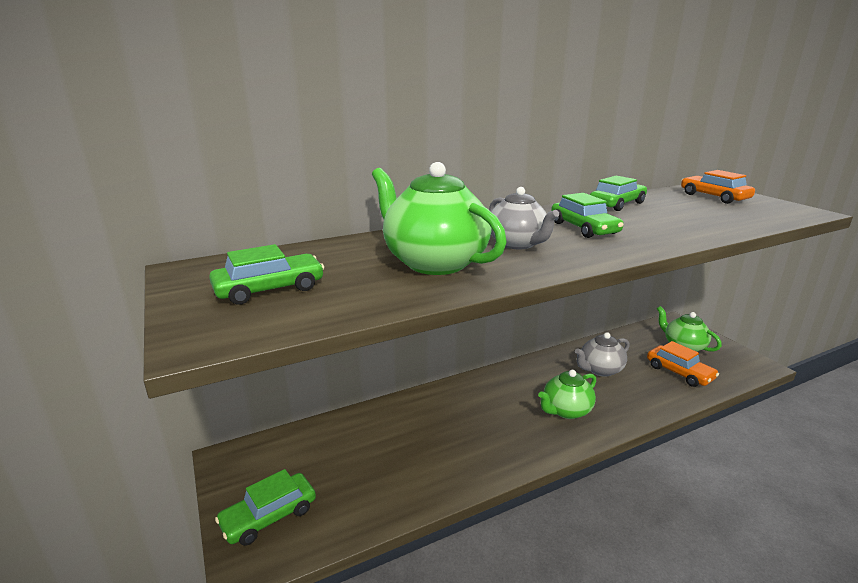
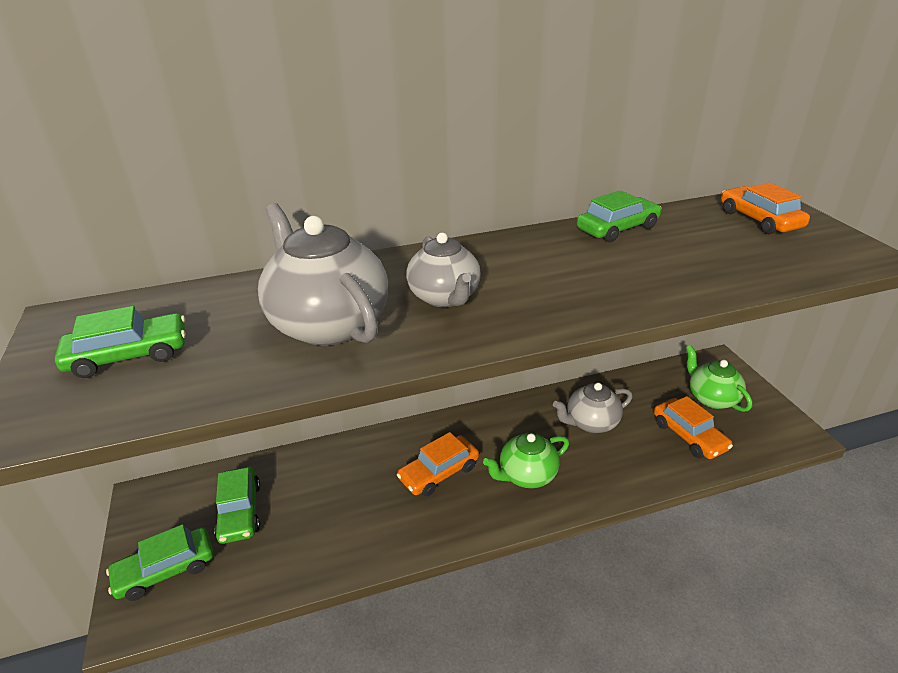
camera: 10 degrees right, 10 degrees up
green teapot [372,162,507,275] -> grey teapot [258,203,388,346]
green car [551,193,624,238] -> green car moved to [214,467,260,544]
none -> orange car [397,432,479,497]

